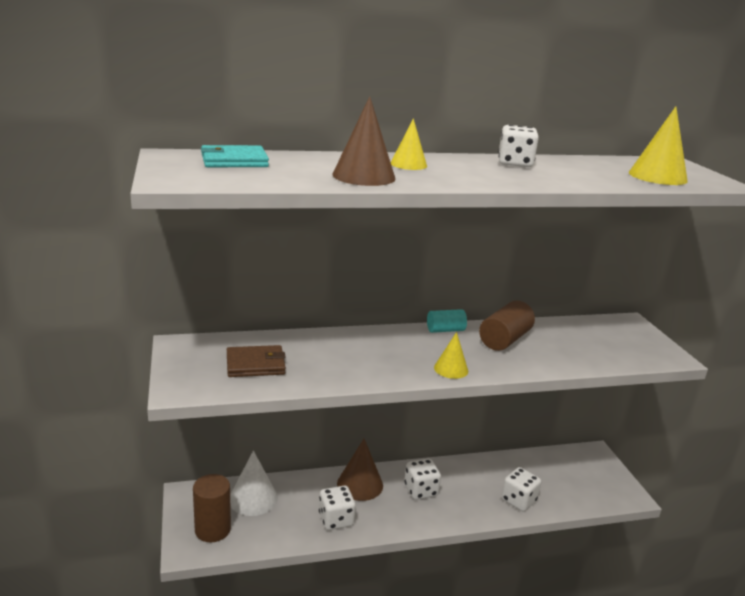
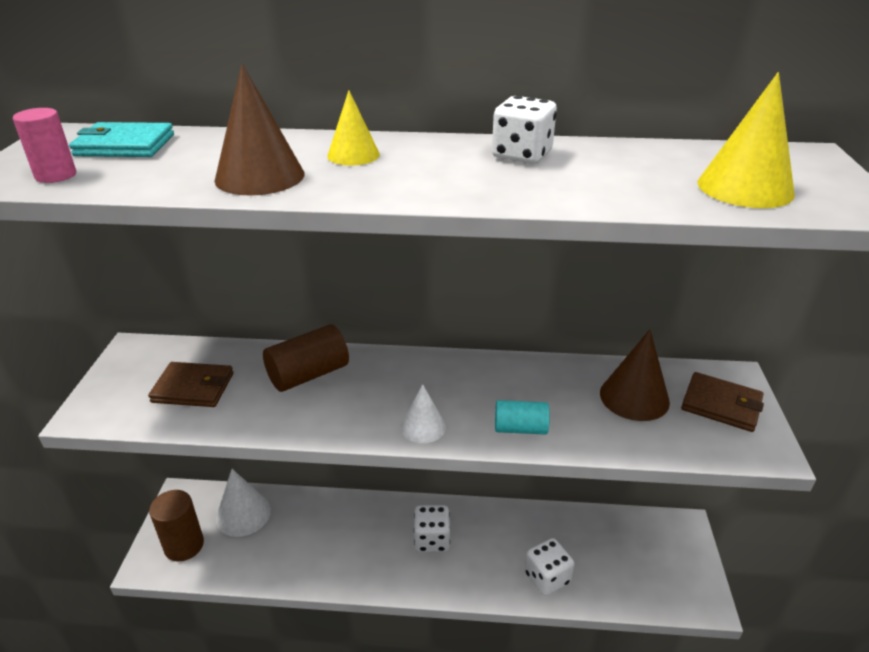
camera: 20 degrees right, 10 degrees up
white dice [319,486,356,530] -> none
brown cone [337,439,383,501] -> brown cone moved to [600,329,670,421]
turquoise cylinder [427,309,467,333] -> turquoise cylinder moved to [495,400,550,435]
yellow cone [434,332,468,379] -> white cone [401,384,446,443]
brown cylinder [479,301,535,351] -> brown cylinder moved to [263,324,349,392]
none -> pink cylinder [13,108,76,183]
none -> brown wallet [681,372,764,432]

